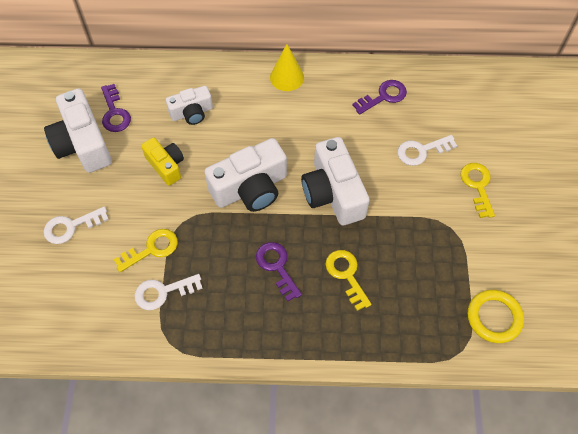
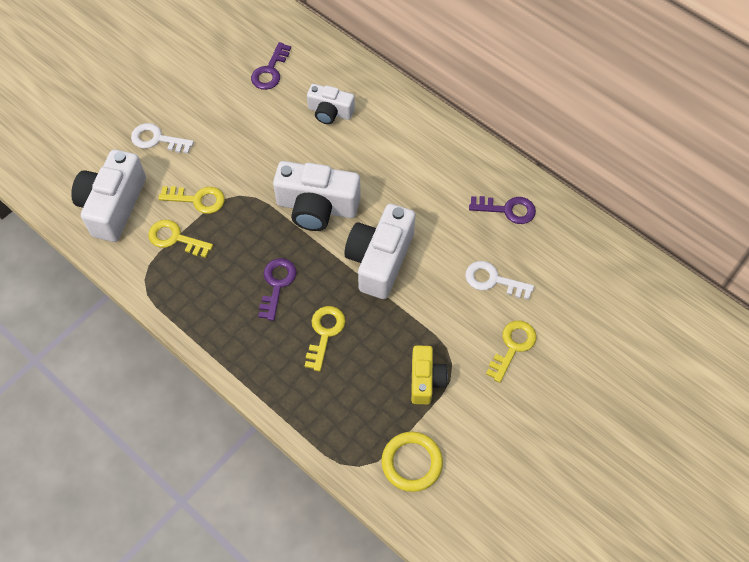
camera: 40 degrees right, 0 degrees up
white camera [44,88,112,173] -> white camera moved to [71,149,146,242]
white key [134,274,203,310] -> yellow key [148,220,213,258]
yellow camera [141,137,184,186] -> yellow camera moved to [411,345,448,405]
yellow cone [270,44,304,91] -> none

